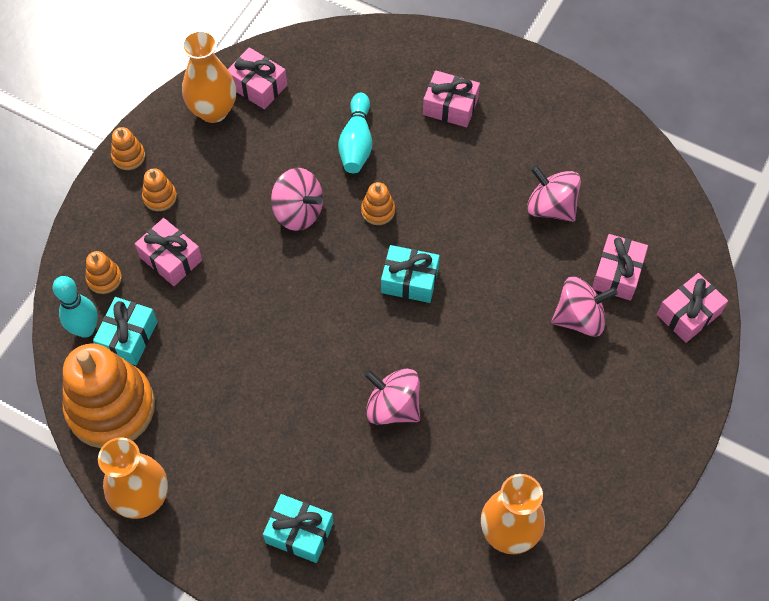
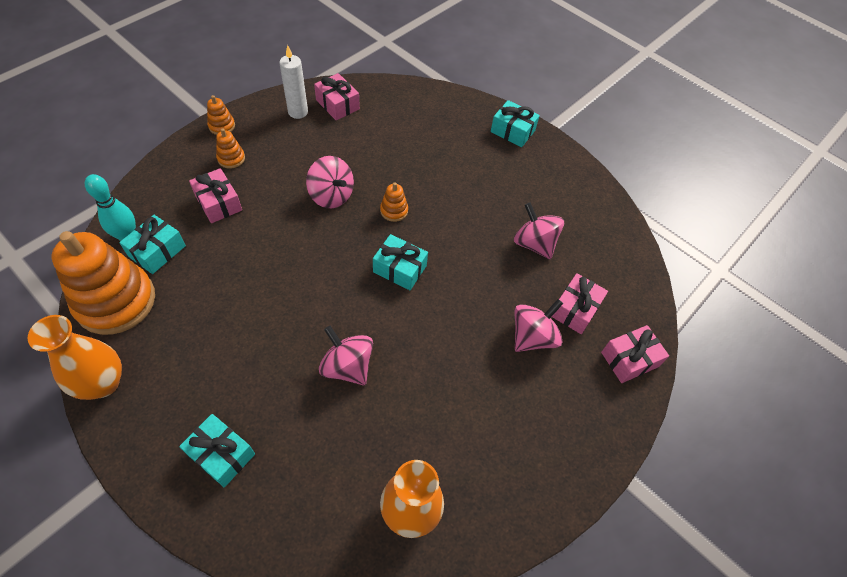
camera: 10 degrees right, 5 degrees down
orange stacking toy [85,251,122,294] -> none
orange vase [182,30,236,123] -> white candle [279,45,308,119]
turquoise bowling pin [338,93,372,173] -> none
pink gift [423,70,480,127] -> none
pink spinning top [551,277,618,337] -> pink spinning top turned 45 degrees counterclockwise [515,299,563,352]
none -> turquoise gift [491,100,540,147]

